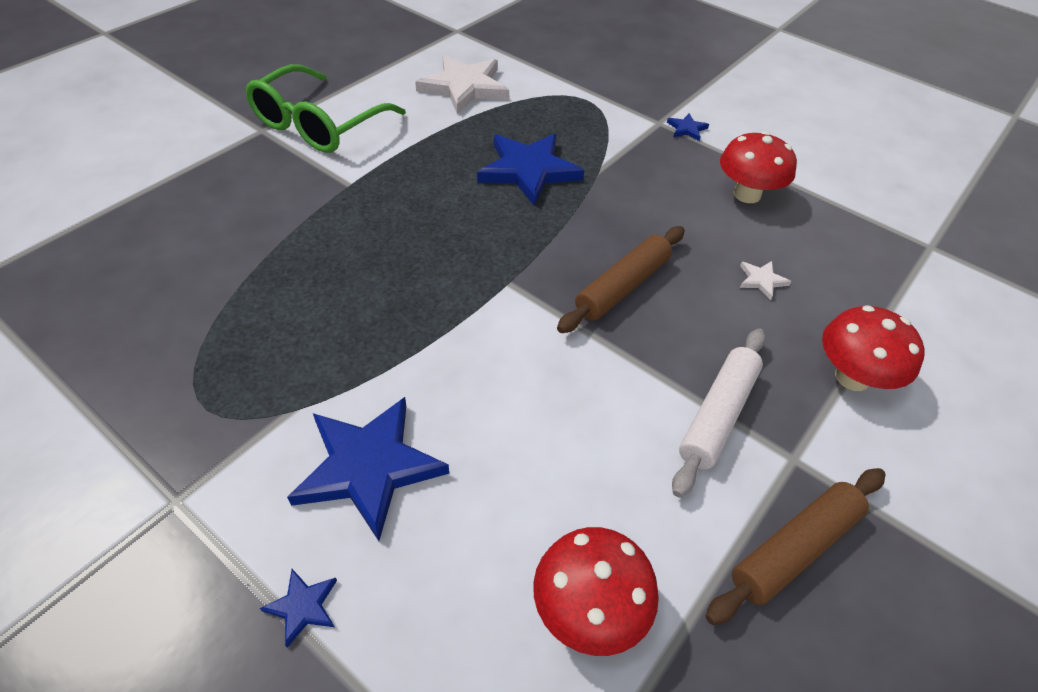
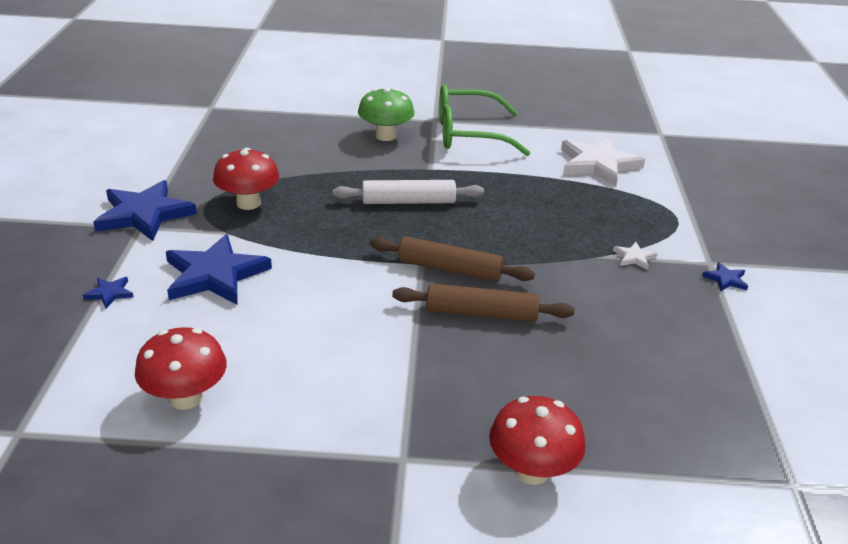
camera: 55 degrees right, 15 degrees down
blue star [477,134,584,206] -> blue star moved to [93,180,197,241]
white rolling pin [672,329,766,498] -> white rolling pin moved to [333,180,484,204]
brown rolling pin [705,468,885,625] -> brown rolling pin moved to [370,236,535,282]
red mushroom [720,131,797,203] -> red mushroom moved to [213,148,280,210]
white star [740,261,792,300] -> white star moved to [613,242,657,270]
none -> green mushroom [358,87,415,141]

